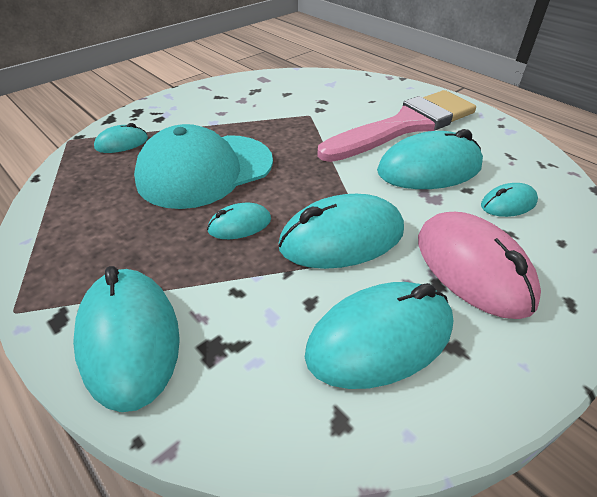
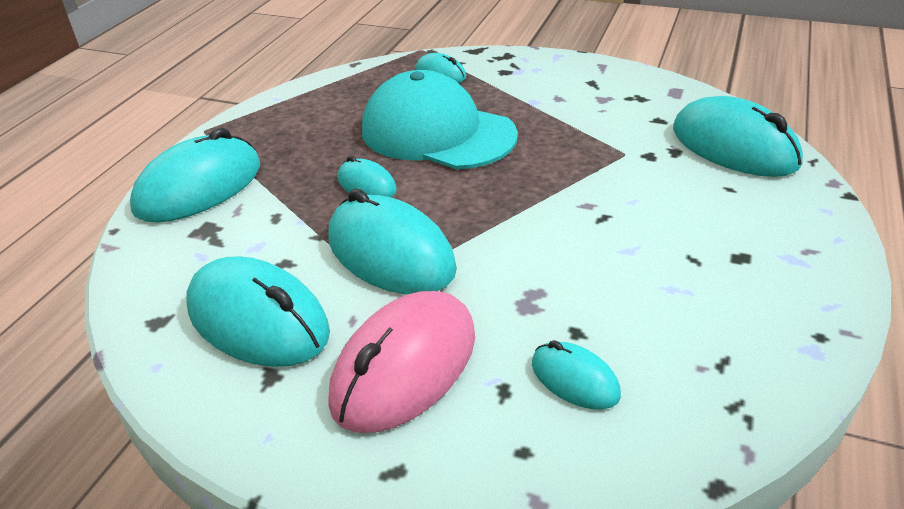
camera: 65 degrees right, 5 degrees down
pink brush [317,90,476,162] -> none
turquoise mouse [377,129,483,189] -> turquoise mouse moved to [673,96,803,177]

